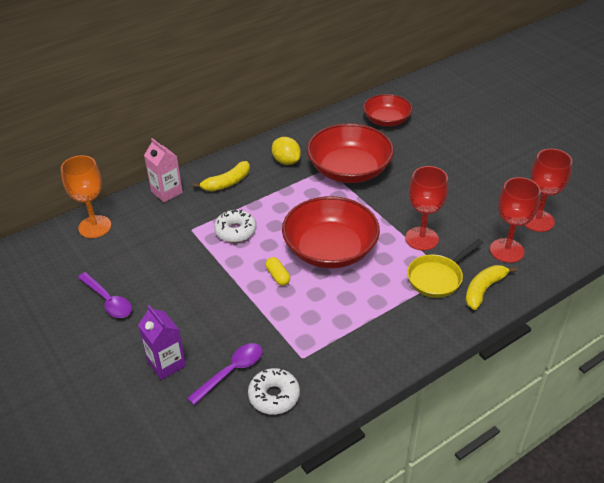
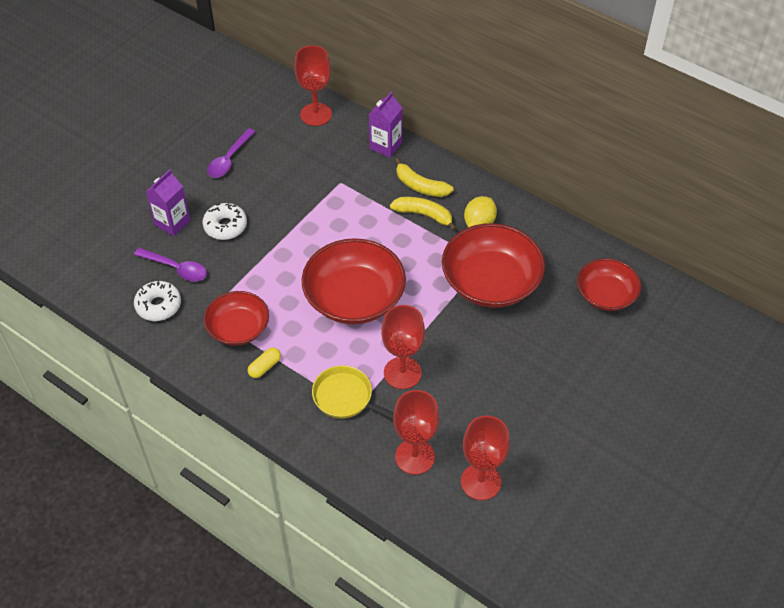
camera: 70 degrees right, 10 degrees up
orange goblet [61,155,111,238] -> red goblet [294,45,332,126]
pink carton [144,138,183,202] -> purple carton [369,92,402,158]
white donut [214,209,256,242] -> white donut moved to [202,203,247,240]
yellow capsule [266,257,290,286] -> yellow capsule moved to [248,348,281,378]
yellow banana [465,265,517,310] -> yellow banana moved to [390,197,456,231]
none -> red bowl [204,291,269,346]

